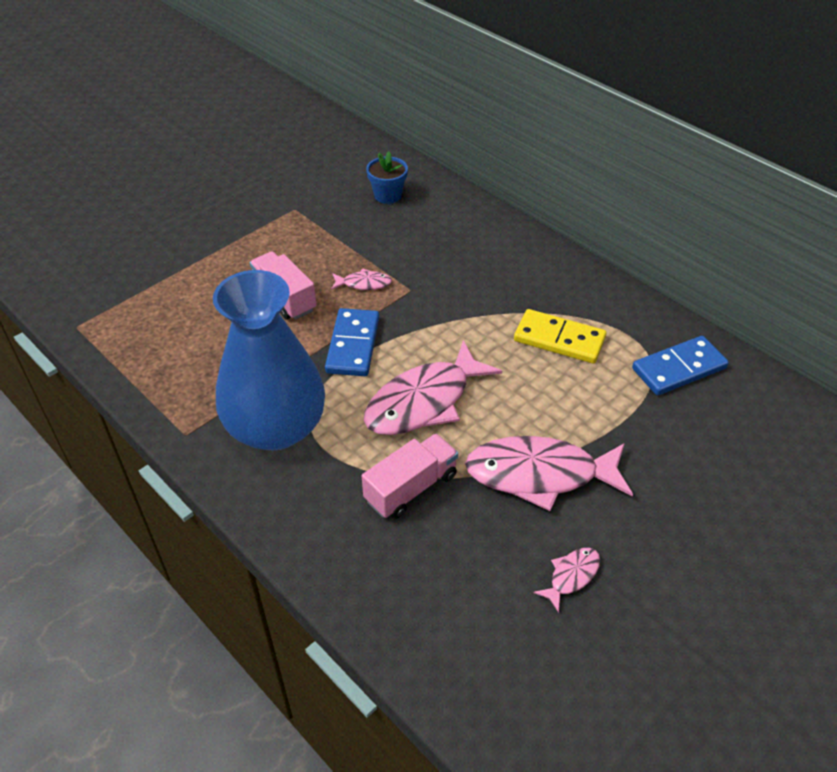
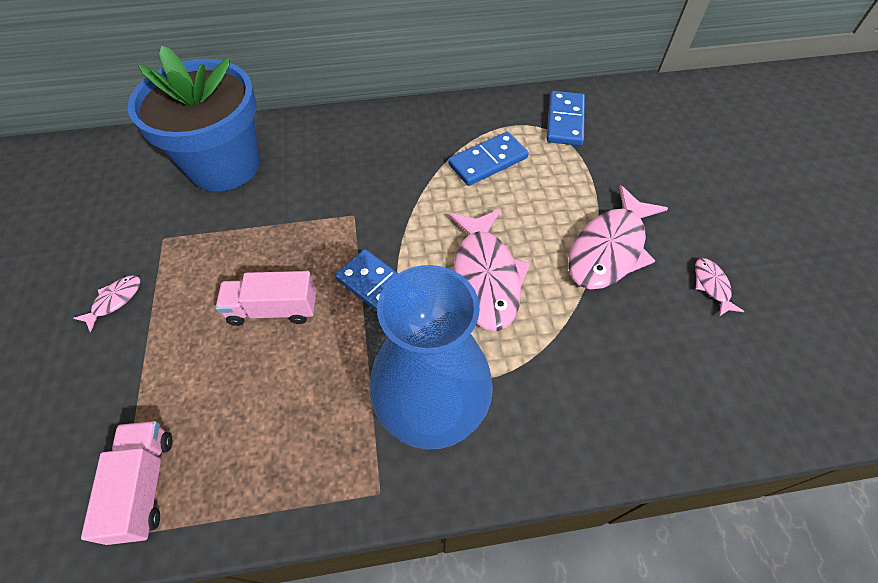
camera: 55 degrees left, 10 degrees up
pink fish [331,268,392,290] -> pink fish moved to [73,275,140,332]
pink truck [362,434,458,519] -> pink truck moved to [81,421,172,545]
blue flower pot [366,152,408,204] -> blue flower pot [128,46,259,192], size x2.47
yellow domino [514,309,606,363] -> blue domino [448,132,529,186]

